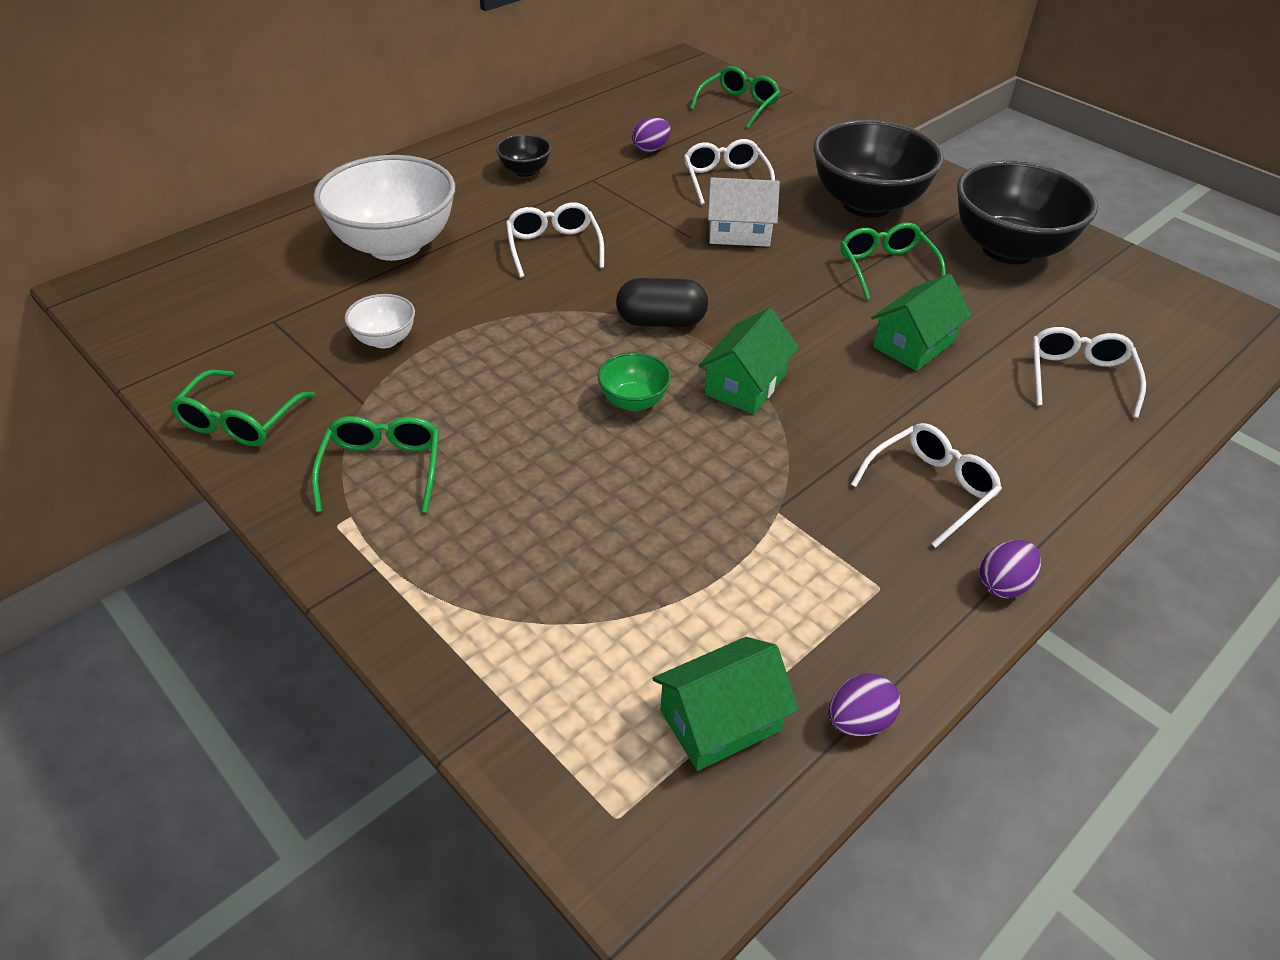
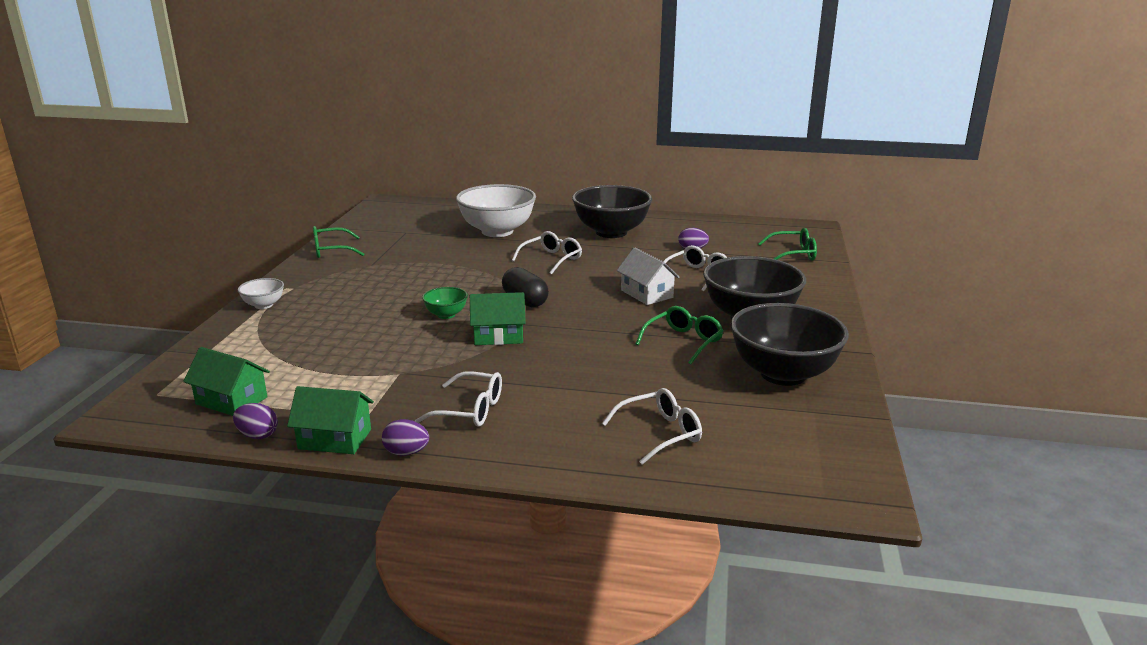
camera: 55 degrees right, 20 degrees down
green glasses [312,416,439,513] -> none
white bowl [344,294,415,348] -> white bowl moved to [238,278,284,309]
black bowl [496,134,552,177] -> black bowl [572,185,652,238], size x2.20
green house [871,274,972,371] -> green house moved to [287,386,374,454]

